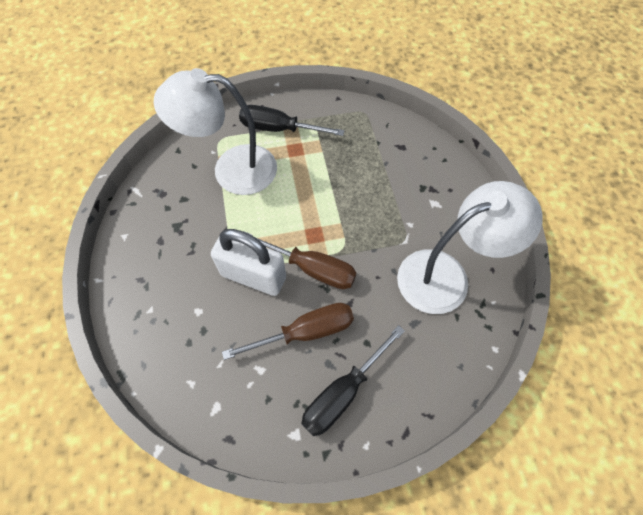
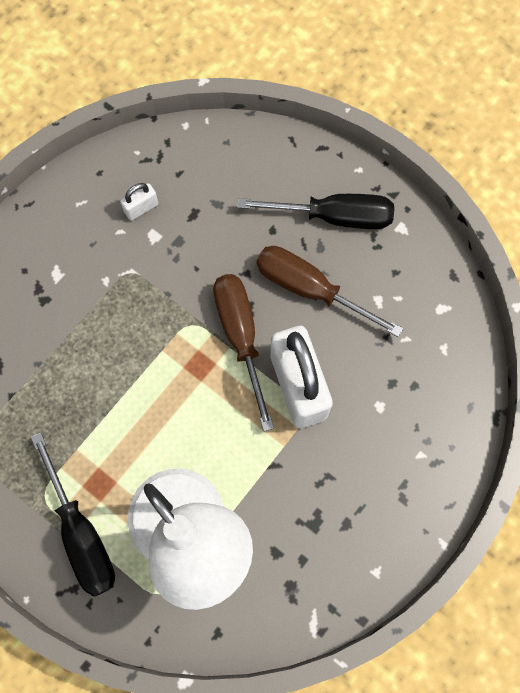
camera: 130 degrees left, 10 degrees up
white lamp [397,181,543,314] -> white padlock [120,183,158,221]

